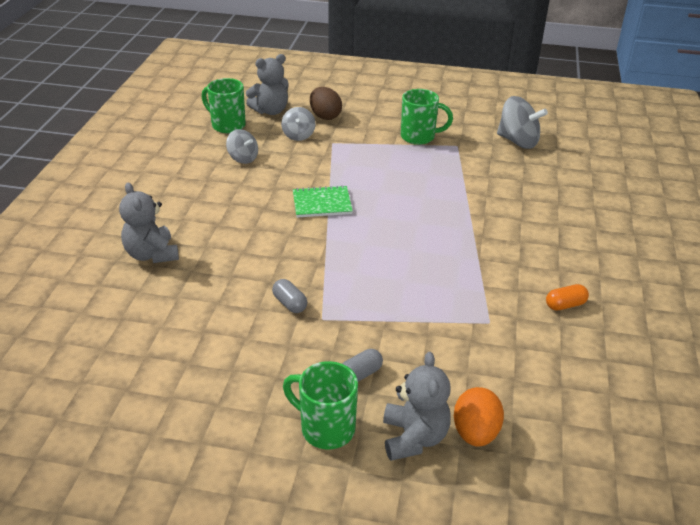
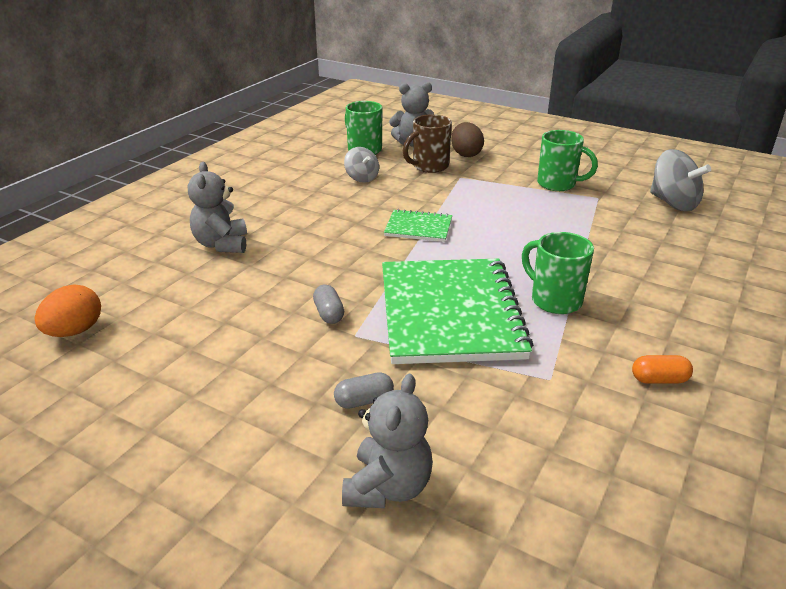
camera: 20 degrees right, 5 degrees down
grey spinning top [281,107,315,141] -> brown mug [403,114,452,173]
green mug [283,361,358,449] -> green mug moved to [522,232,594,314]
orange egg [454,387,504,447] -> orange egg moved to [35,285,101,337]
none -> green notebook [382,258,533,364]

